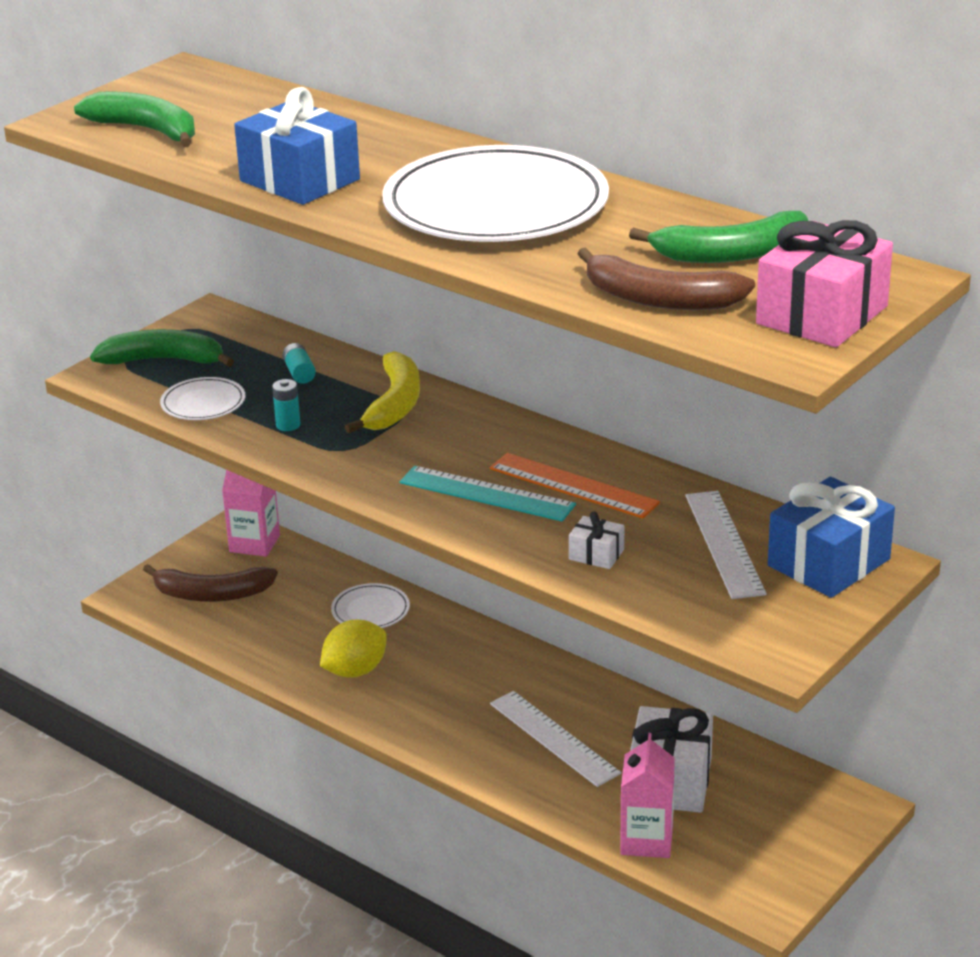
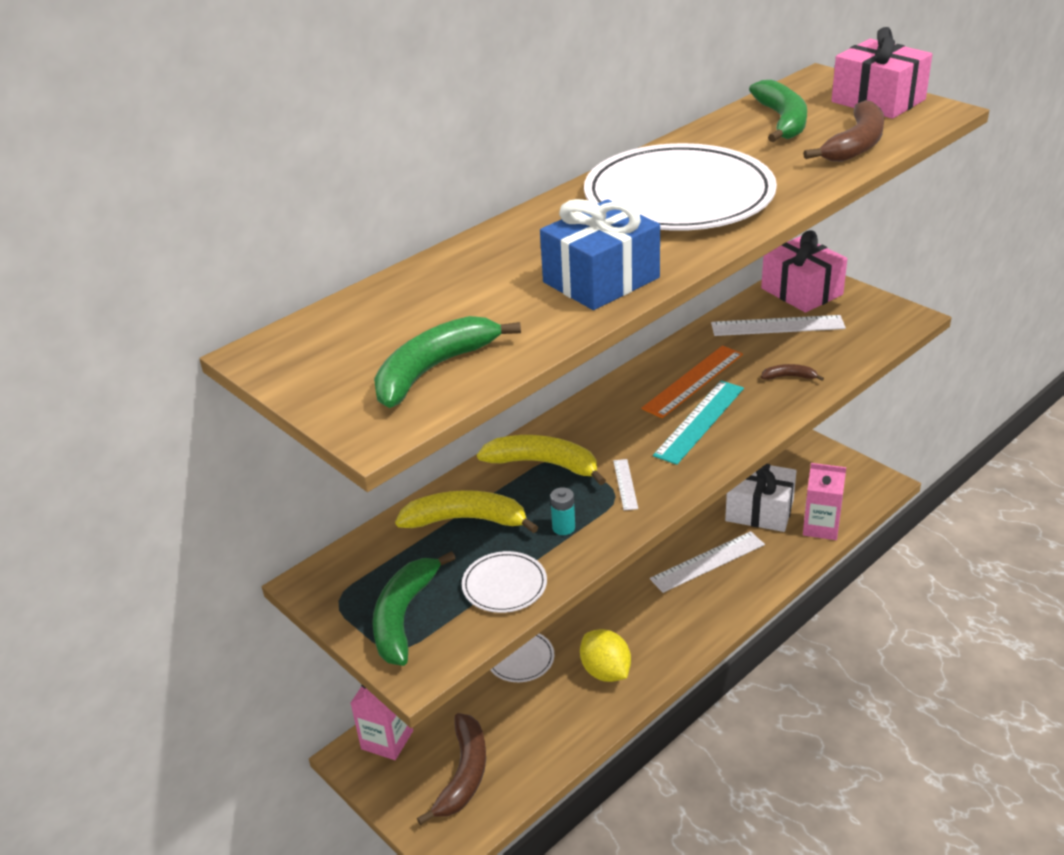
camera: 80 degrees left, 5 degrees up
turquoise battery [283,343,316,384] -> yellow banana [395,490,538,533]
white gift [569,512,624,569] -> brown banana [761,364,824,381]
blue gift [768,477,895,598] -> pink gift [761,230,847,313]
none -> white ruler [613,459,638,510]

